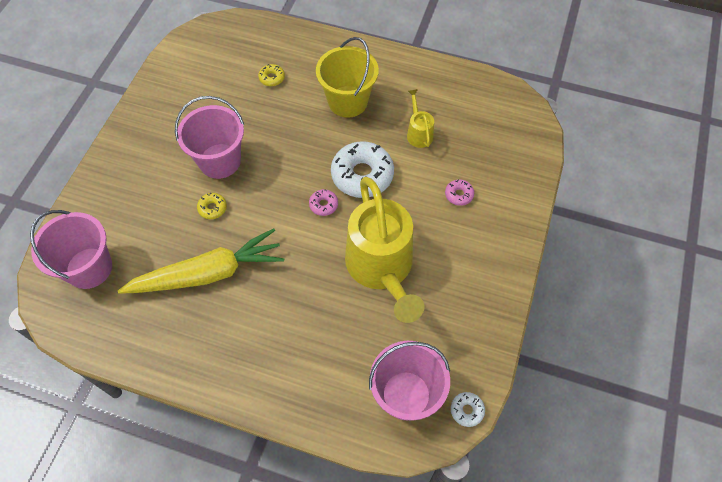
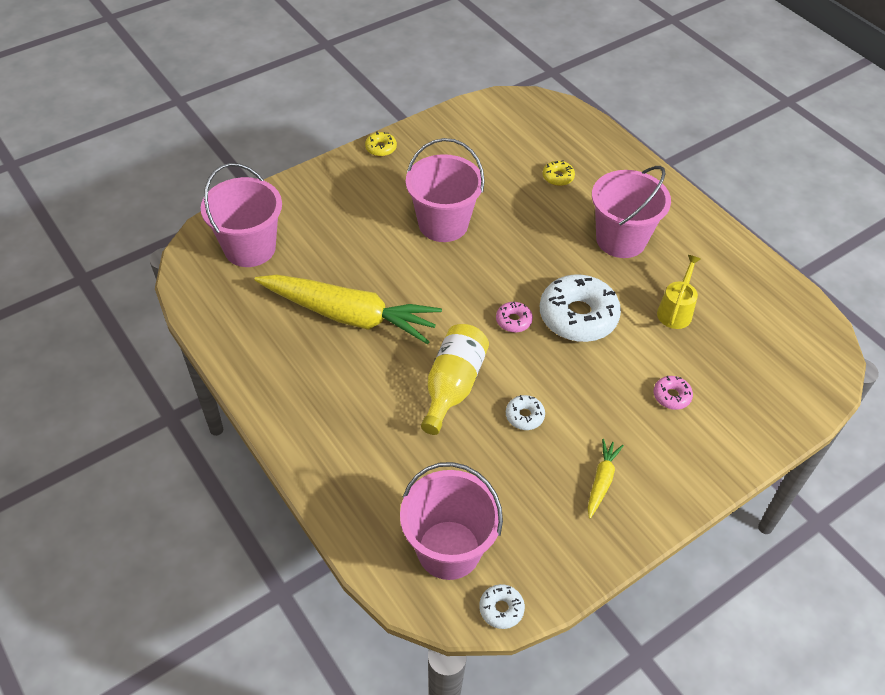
camera: 35 degrees right, 10 degrees down
yellow donut [197,193,227,219] -> yellow donut moved to [365,131,397,156]
yellow bucket [316,37,379,118] -> pink bucket [592,166,671,258]
yellow watering can [345,177,424,323] -> white donut [506,395,545,430]
none -> yellow bottle [421,324,489,435]
none -> yellow carrot [588,439,624,519]

